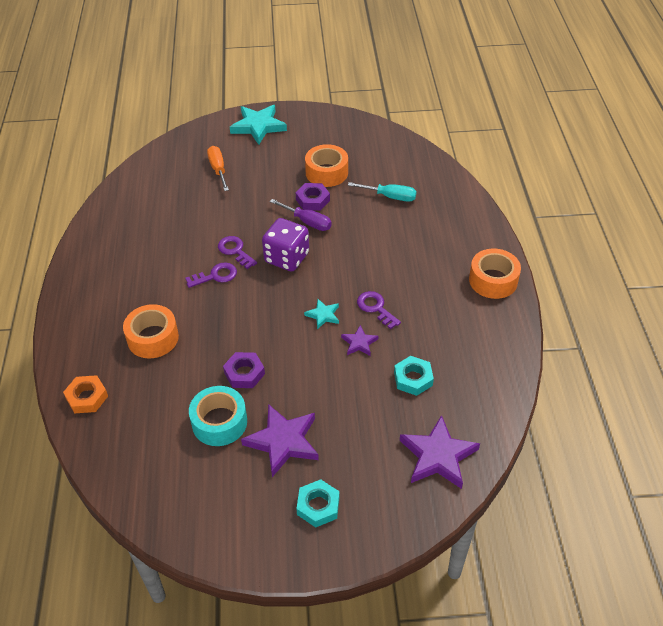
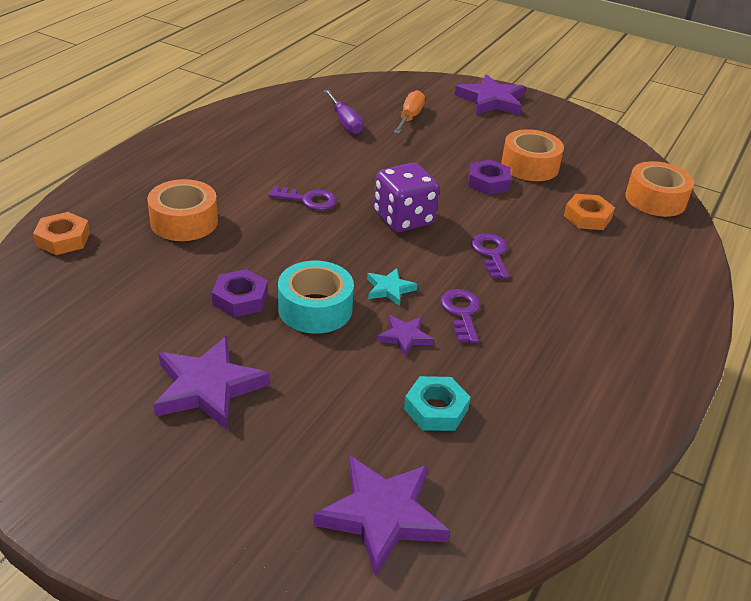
camera: 30 degrees right, 10 degrees down
turquoise tape [189,386,247,446] -> turquoise tape moved to [278,261,354,334]
purple key [218,236,257,269] -> purple key moved to [471,233,509,279]
turquoise star [230,105,287,145] -> purple star [454,74,525,115]
purple screwdriver [269,199,332,231] -> purple screwdriver moved to [324,90,363,134]
turquoise nut [296,479,340,528] -> none
turquoise screwdriver [348,182,417,202] -> orange nut [564,194,615,230]
orange tape [469,249,521,299] -> orange tape moved to [625,161,694,217]

